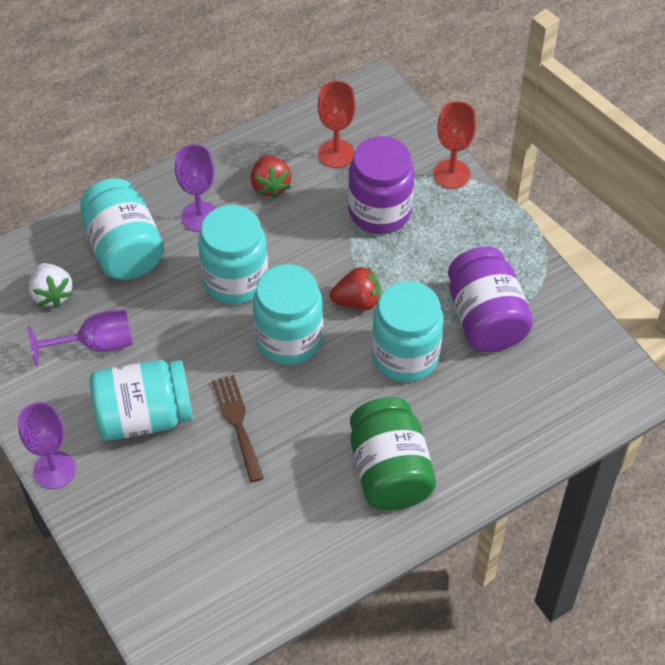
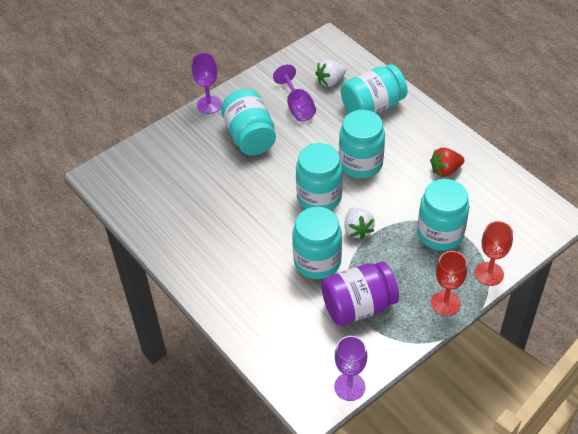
camera: 85 degrees right, 5 degrees down
purple goblet [175,144,216,232] -> purple goblet moved to [334,336,367,401]
brown fork [212,375,264,482] -> none
red goblet [318,81,356,168] -> red goblet moved to [431,251,467,316]
red strawberry [330,266,380,310] -> white strawberry [344,207,375,239]
purple jar [348,136,415,234] -> turquoise jar [417,179,469,251]
green jar [350,397,436,511] -> none

